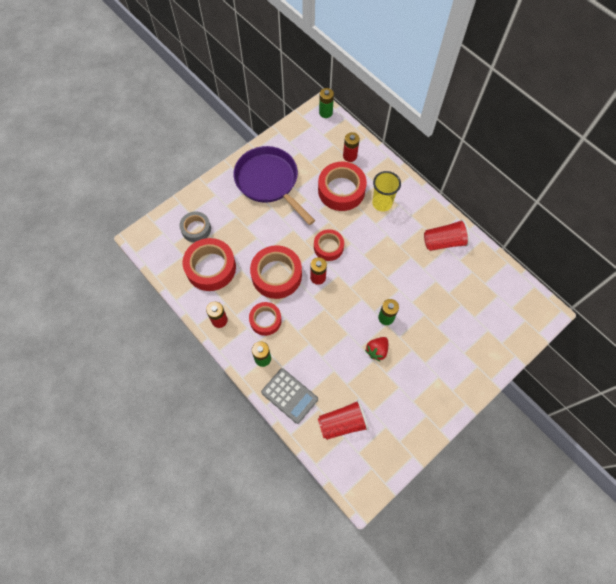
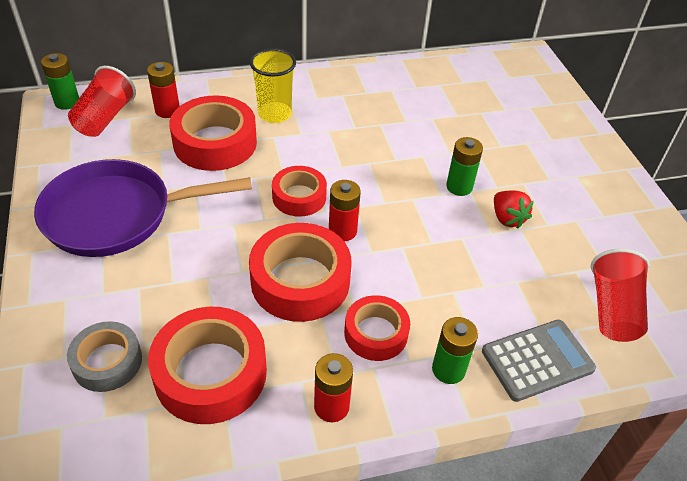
camera: 65 degrees left, 20 degrees down
red cup [424,219,470,251] -> red cup moved to [68,66,136,137]

